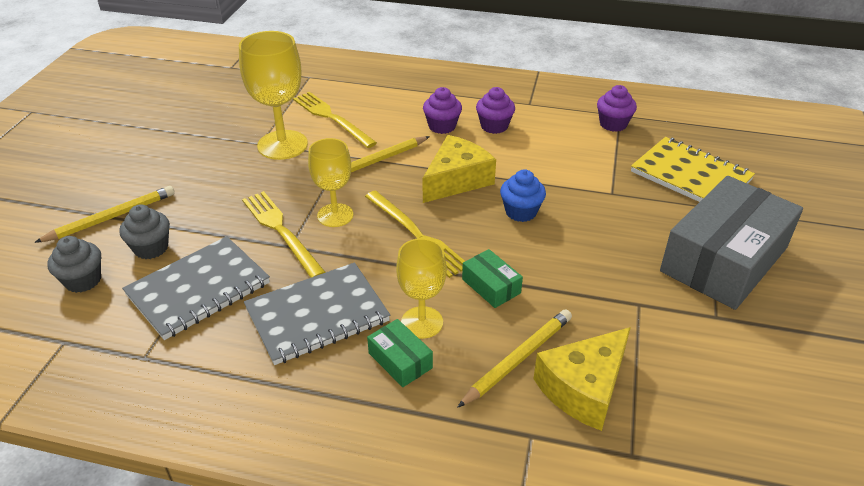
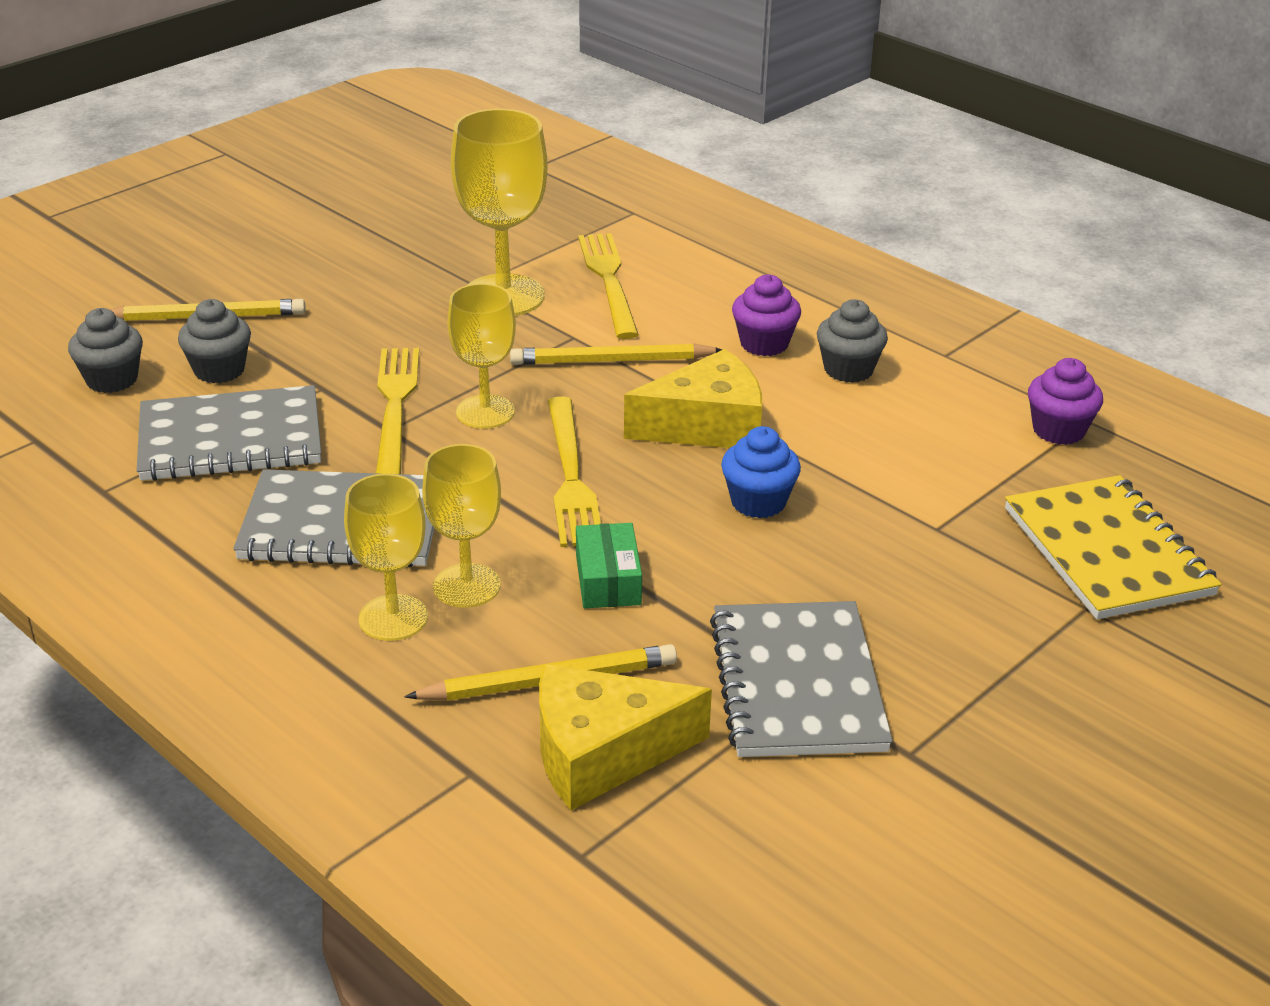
camera: 30 degrees right, 5 degrees down
green box [367,319,433,387] -> yellow goblet [344,474,428,641]
purple cupcake [476,87,515,134] -> grey cupcake [817,299,888,383]
grey box [660,176,803,310] -> none
none -> grey notebook [710,601,893,757]

